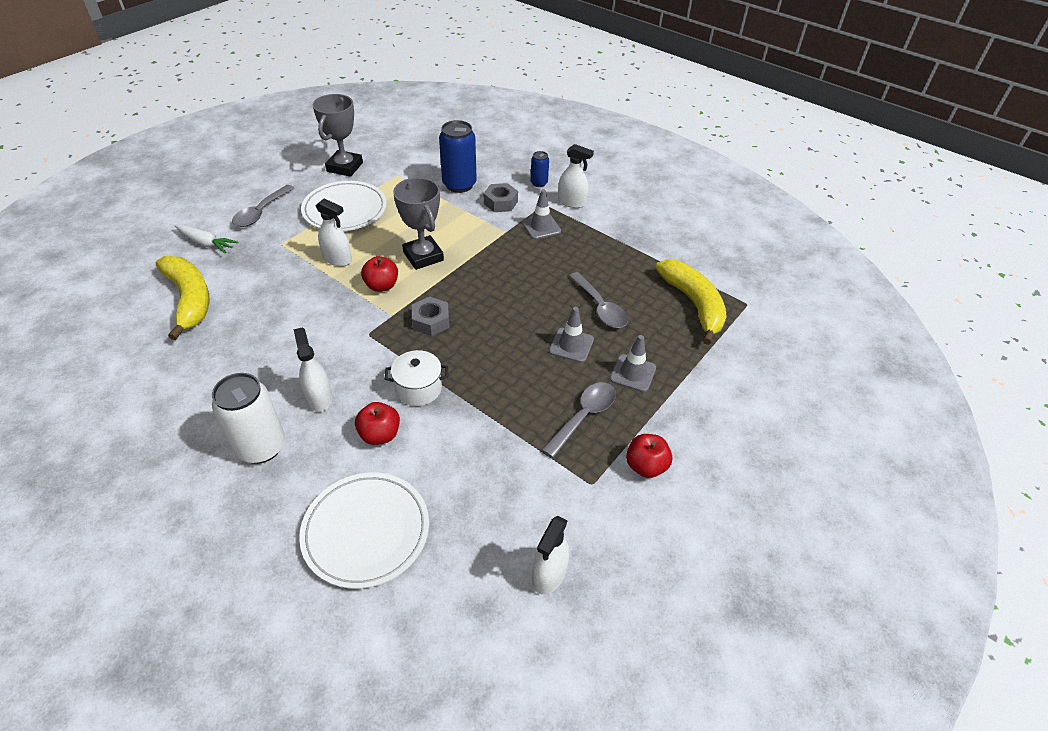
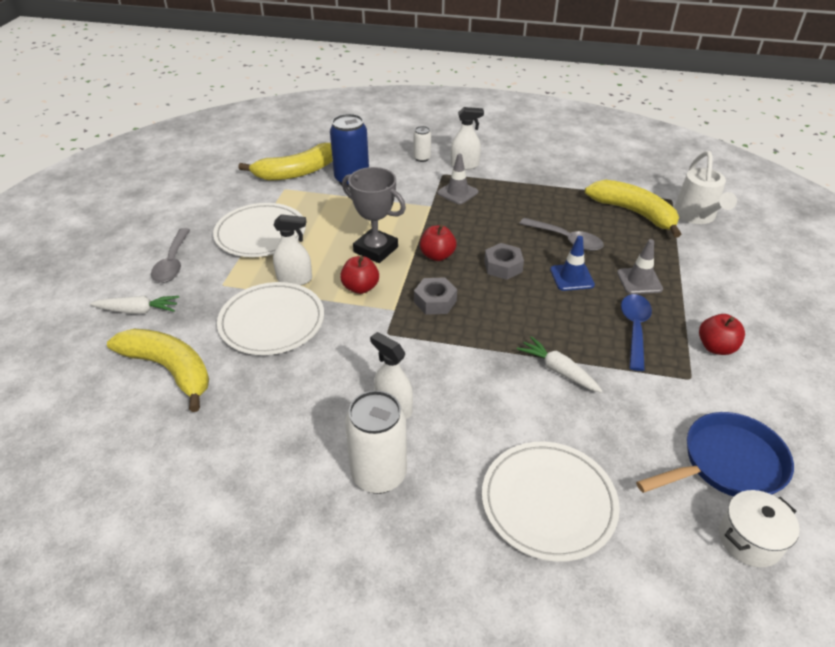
camera: 25 degrees left, 5 degrees down
grey trophy [313,94,363,177] -> none
red apple [355,402,400,445] -> red apple moved to [420,225,456,261]
white pot [385,350,448,406] -> white pot moved to [719,490,800,567]
grey nut [484,183,518,212] -> grey nut moved to [484,243,524,280]
blue can [531,151,549,187] -> white can [414,126,431,162]
white spray bottle [532,516,569,595] -> blue pan [636,412,794,497]
grey spoon [542,382,616,458] -> blue spoon [621,294,652,371]
grey traffic cone [549,307,594,363] -> blue traffic cone [550,236,595,291]
none -> white plate [217,282,324,355]
none -> yellow banana [239,143,333,180]
none -> white carrot [517,336,602,392]
none -> white watering can [674,151,737,224]

